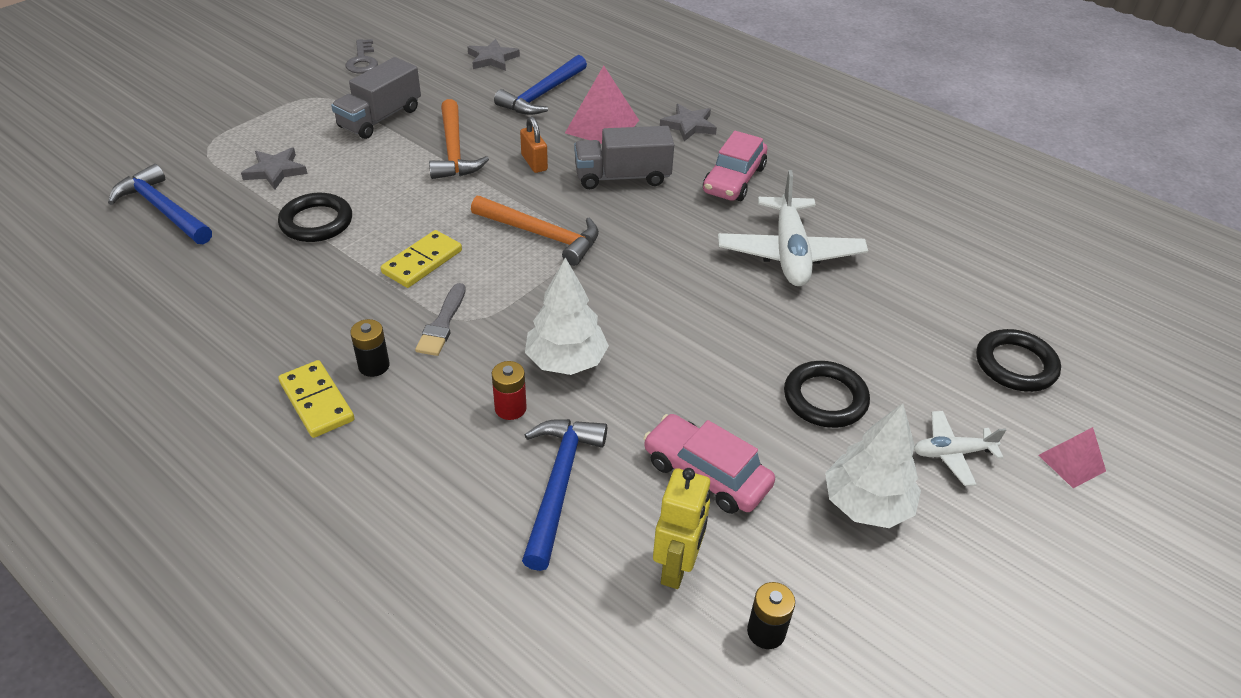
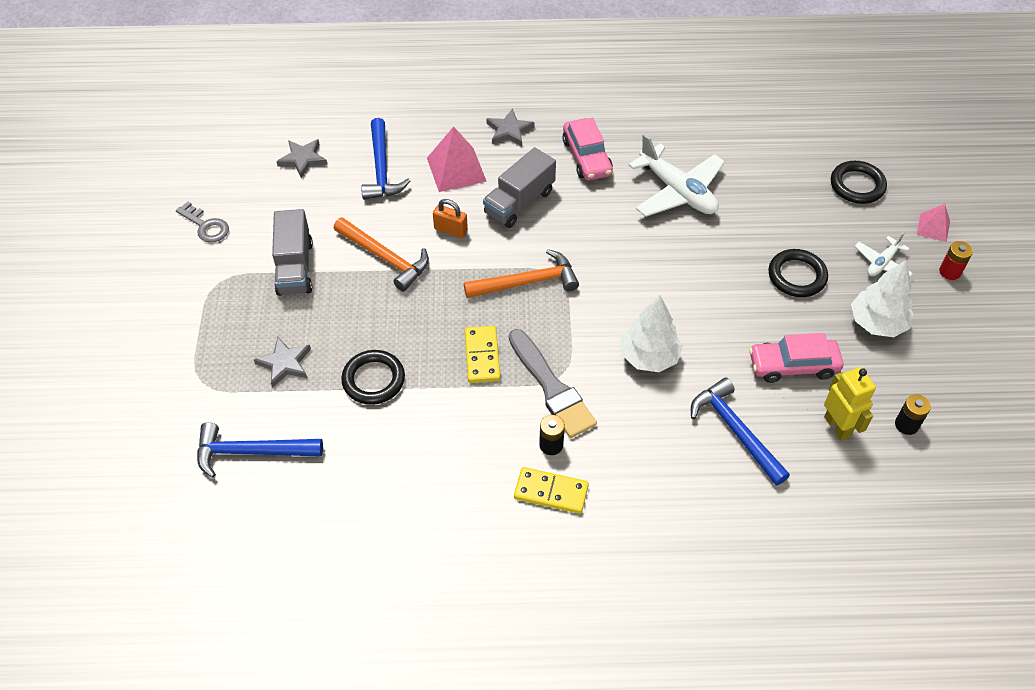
camera: 40 degrees left, 10 degrees up
grey brush [415,283,466,356] -> grey brush [509,329,597,438], size x1.68
red battery [492,361,527,420] -> red battery moved to [939,241,973,280]

